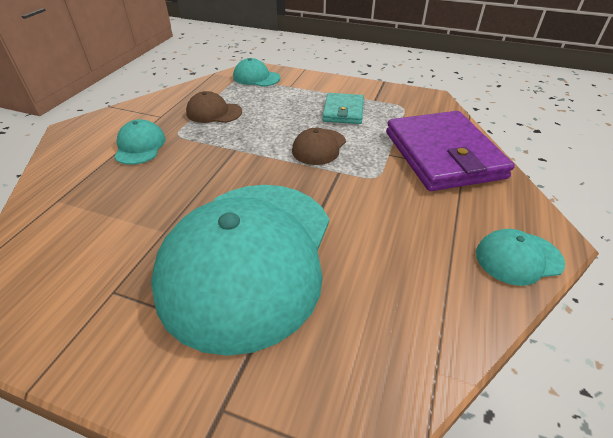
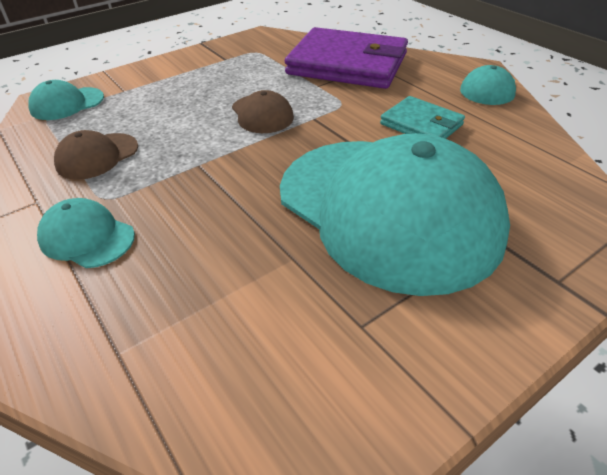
camera: 55 degrees left, 0 degrees up
turquoise wallet [322,93,364,124] -> turquoise wallet moved to [380,96,465,139]

